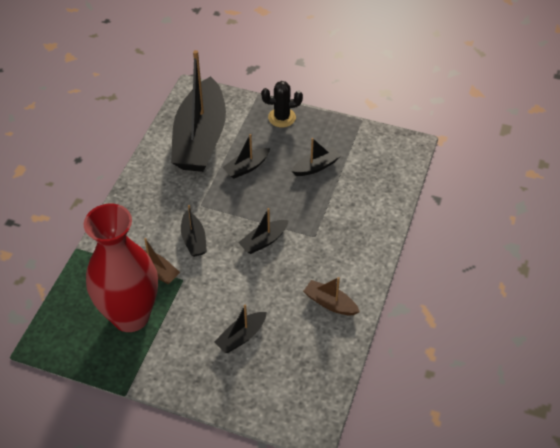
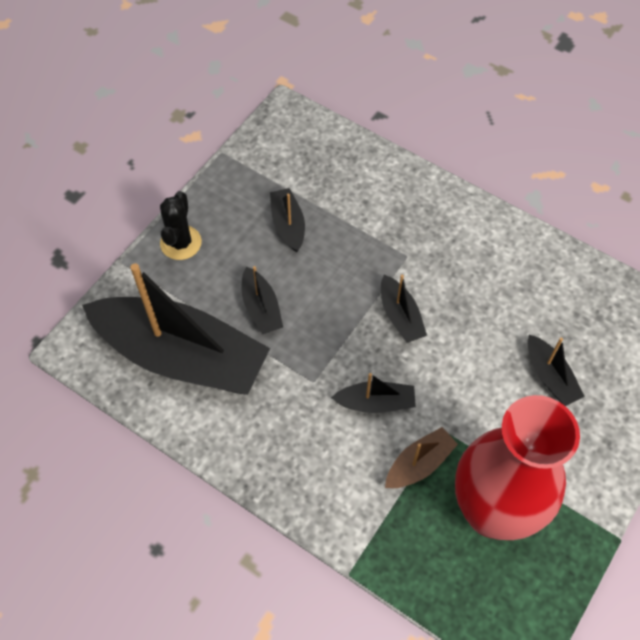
camera: 75 degrees left, 10 degrees up
brown boat [303,277,360,315] -> none

